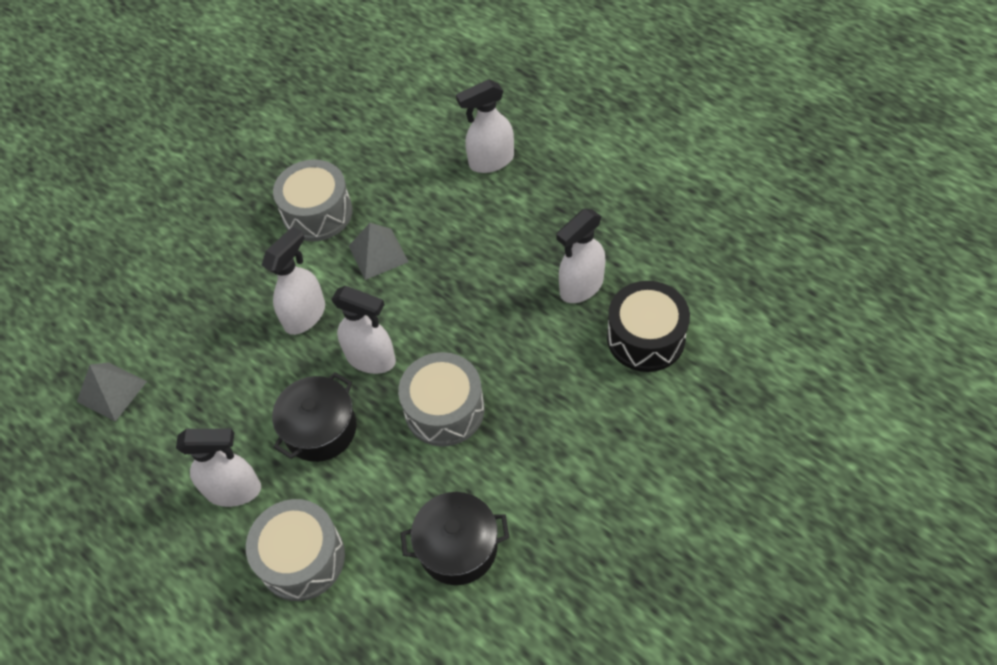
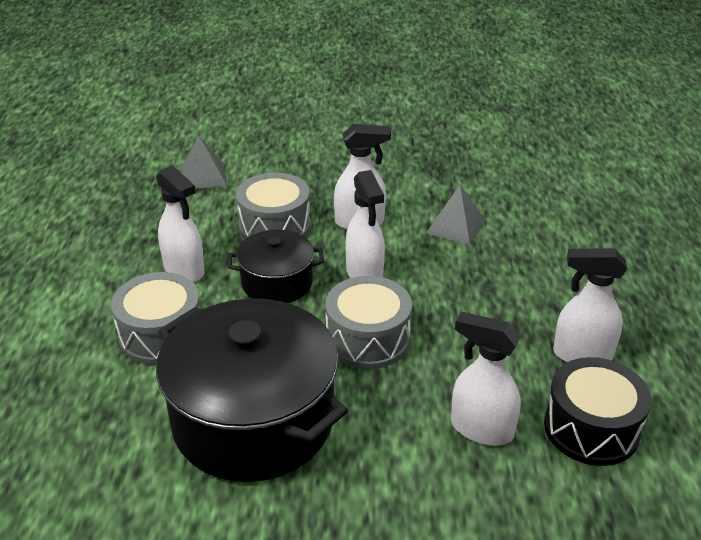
camera: 45 degrees right, 20 degrees down
grey drum [273,160,353,241] -> grey drum moved to [236,173,311,239]
black pot [400,492,510,585] -> black pot [156,298,348,482], size x1.89
white spray bottle [456,79,514,173] -> white spray bottle moved to [451,312,521,446]

